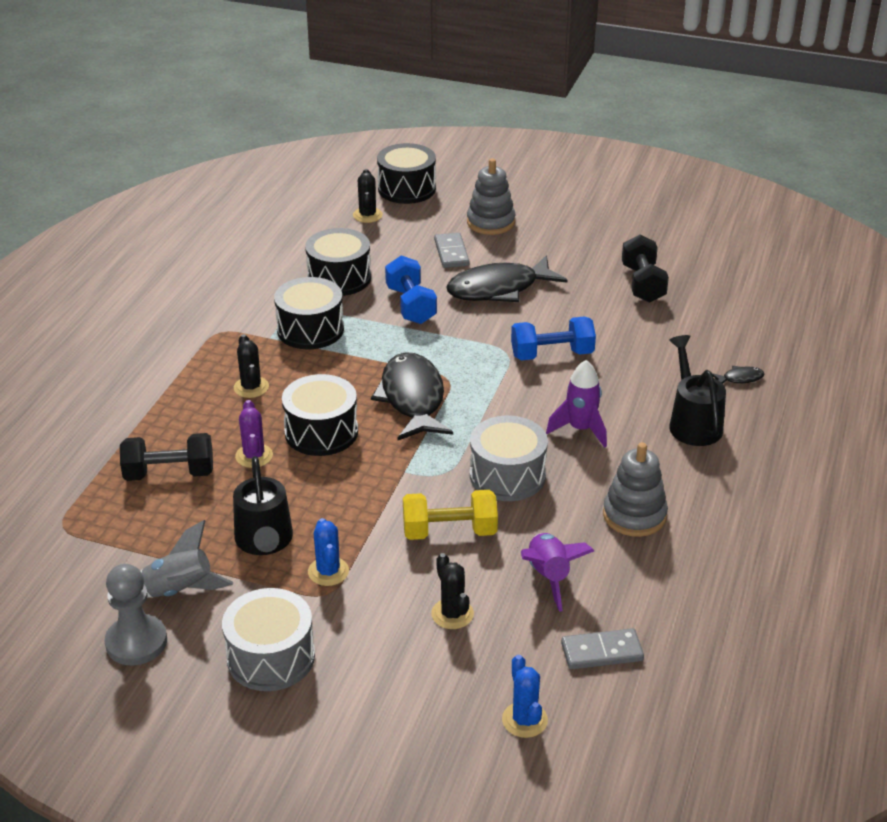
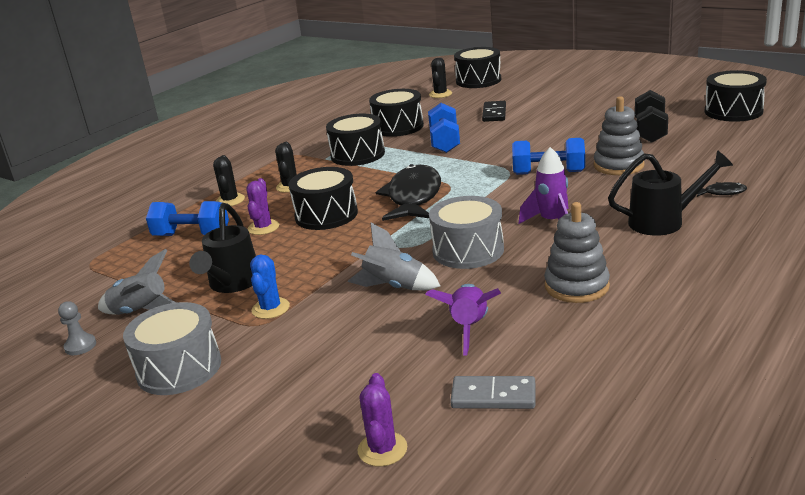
camera: 20 degrees right, 10 degrees down
grey pawn [105,564,167,665] -> grey pawn [58,301,96,355], size x0.56
black dumbbell [120,433,213,481] -> blue dumbbell [146,201,229,236]
yellow dumbbell [403,490,498,540] -> grey rocket [348,223,440,290]
black cactus [431,553,474,629] -> black cactus moved to [213,155,245,206]
grey domino [434,233,470,268] -> black domino [482,101,506,122]
black fish [446,255,567,302] -> none
grey stacking toy [467,159,515,235] -> grey stacking toy moved to [594,96,645,175]
blue cactus [502,655,548,738] -> purple cactus [358,373,408,467]
black watering can [669,335,726,446] -> black watering can turned 75 degrees clockwise [608,150,733,236]
none -> black drum [705,70,767,122]

